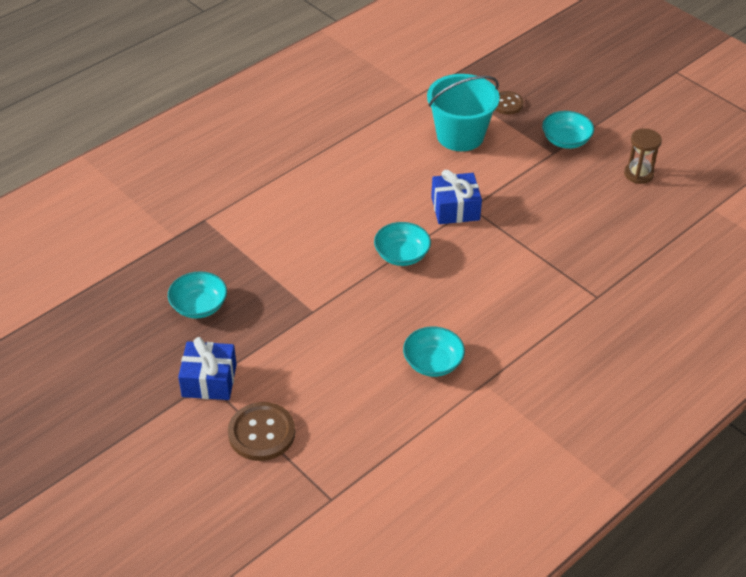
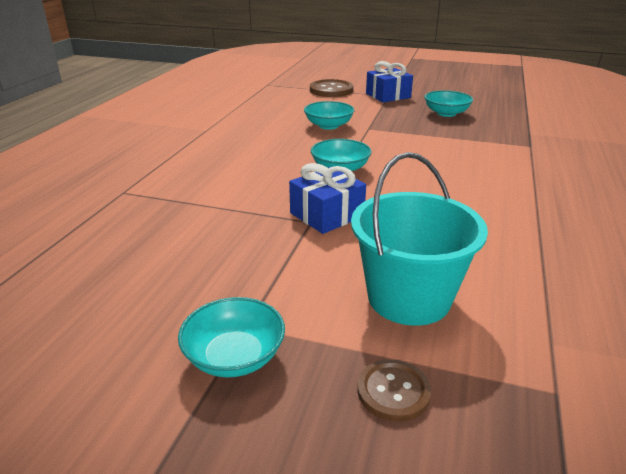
camera: 150 degrees right, 15 degrees down
turquoise bowl [403,326,465,377] -> turquoise bowl moved to [304,101,354,130]
brown hourglass [624,128,662,184] -> none

